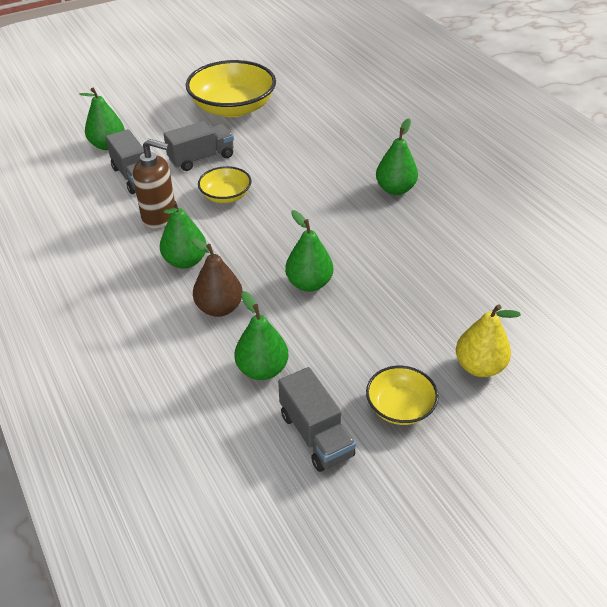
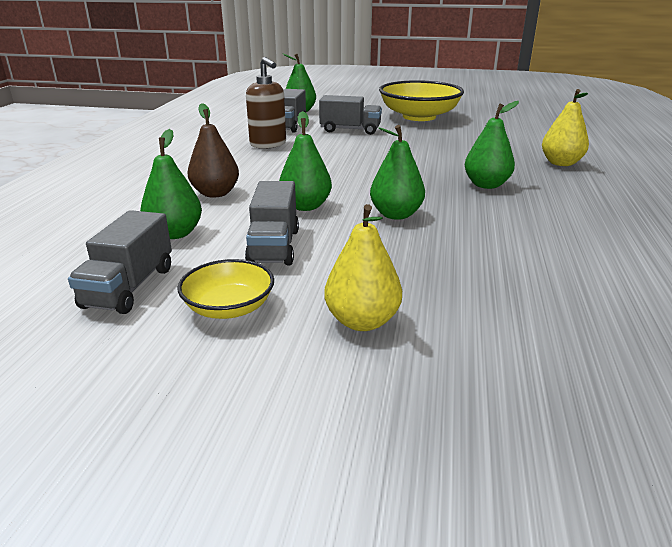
camera: 40 degrees right, 15 degrees down
green pear [160,201,206,269] -> green pear moved to [370,125,425,220]
yellow bowl [198,166,252,203] -> none
none -> grey truck [245,181,299,266]
none -> yellow pear [542,89,589,166]

